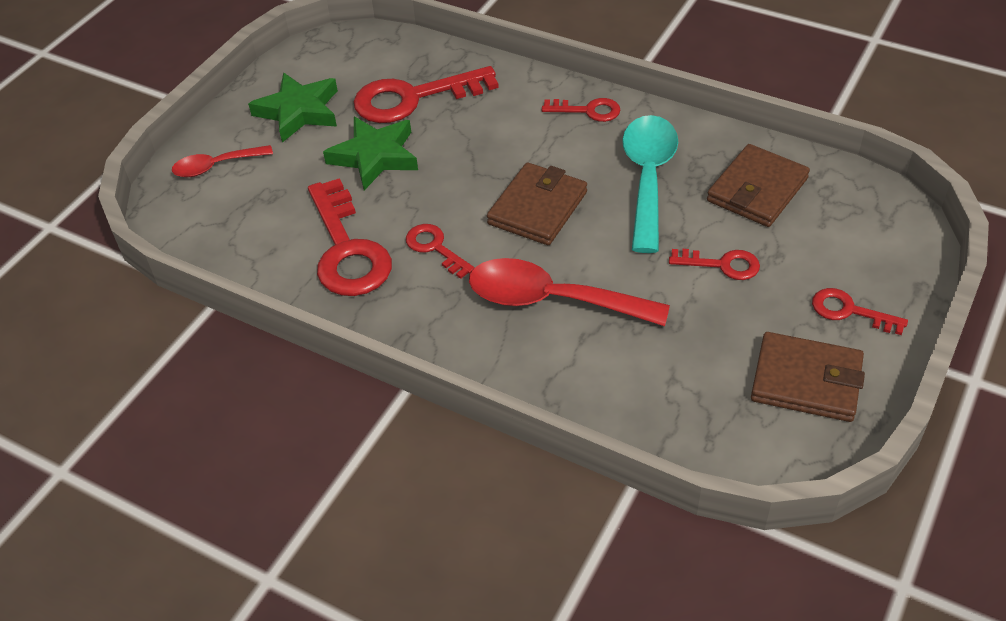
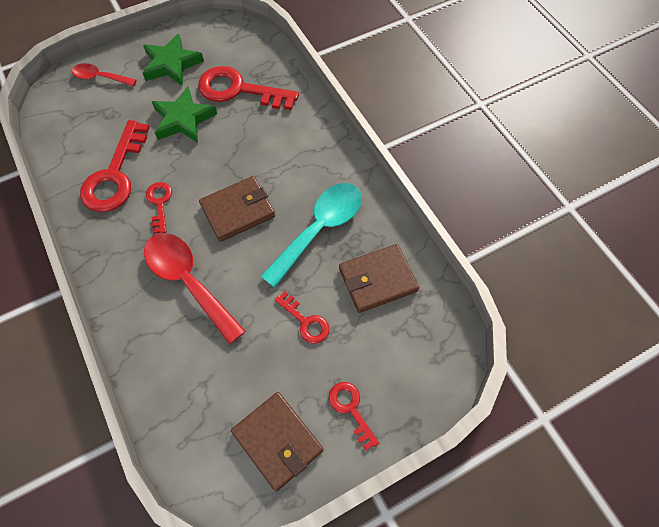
camera: 30 degrees right, 15 degrees up
red key [542,98,620,122] -> none

